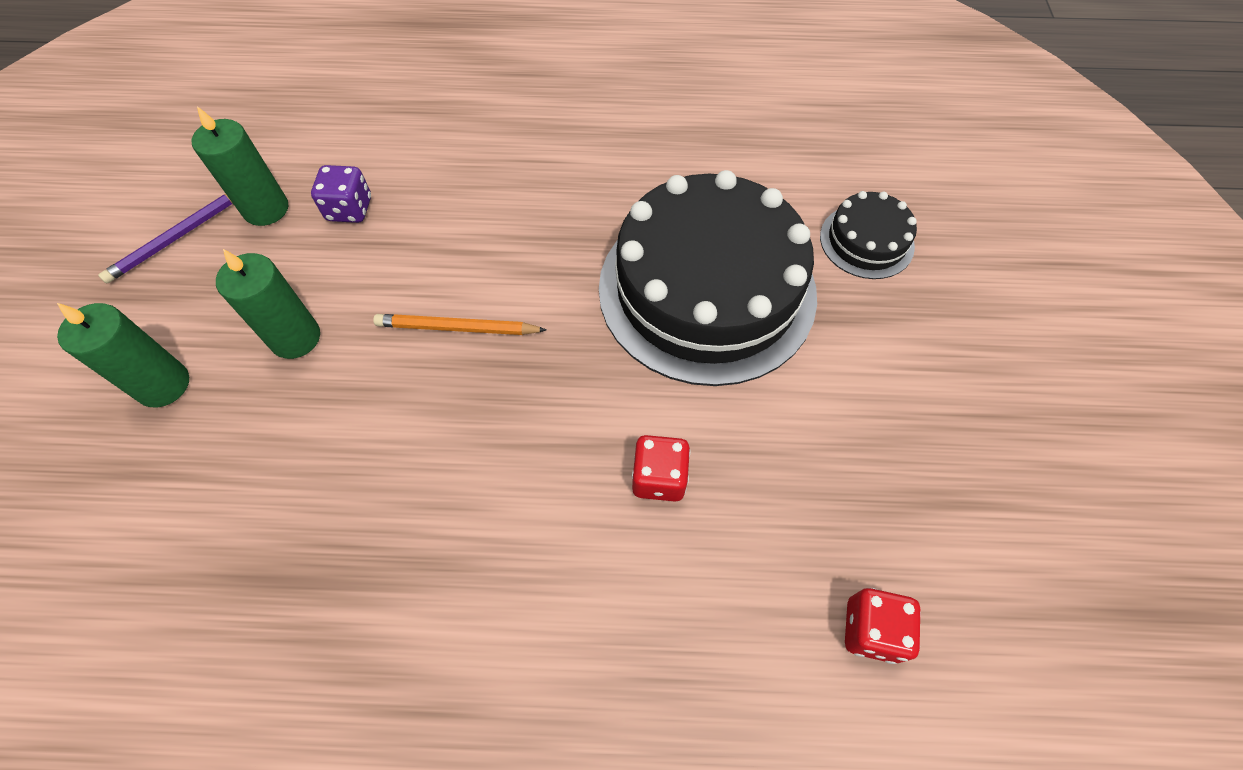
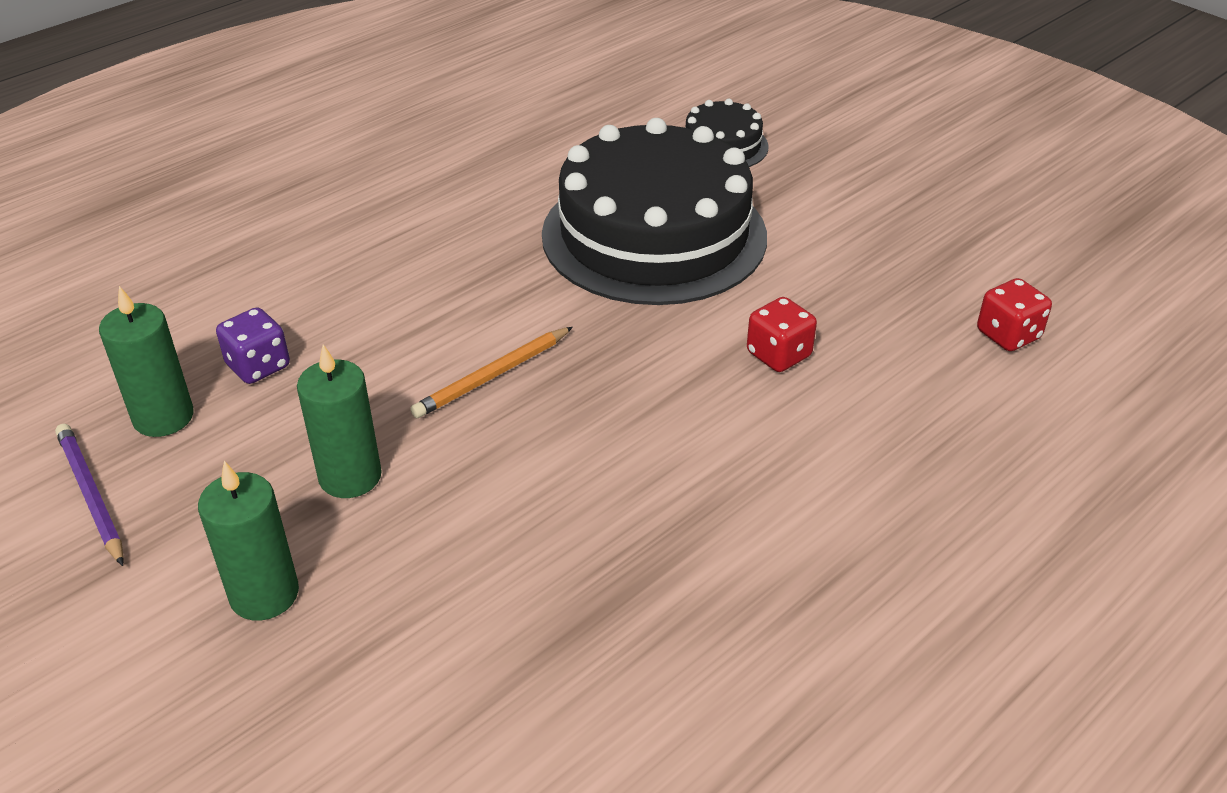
camera: 45 degrees left, 20 degrees down
purple pencil [98,194,233,283] -> purple pencil turned 150 degrees clockwise [55,424,124,566]

